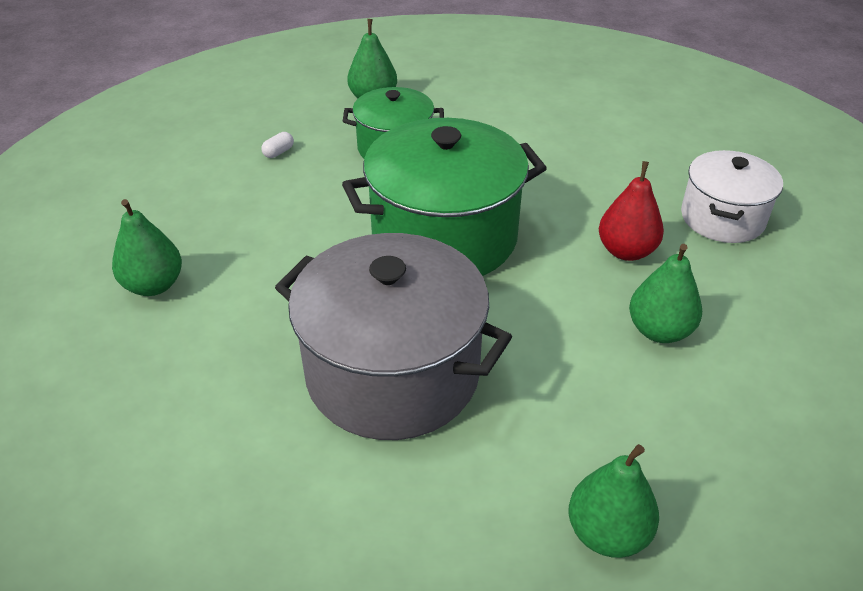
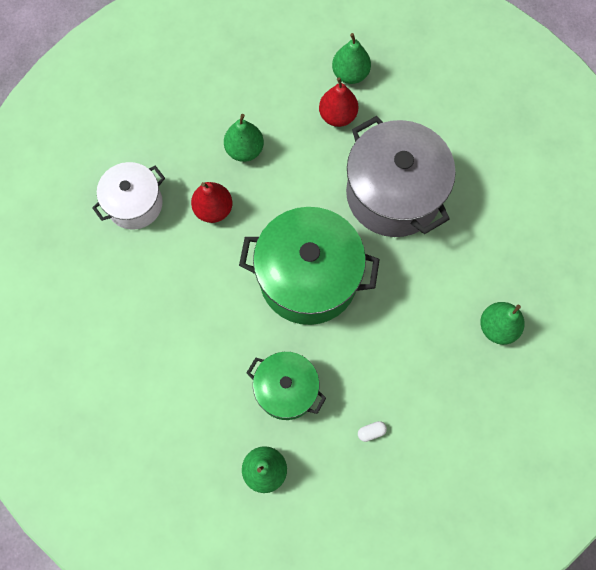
camera: 150 degrees left, 30 degrees up
none -> red pear [319,77,358,127]

